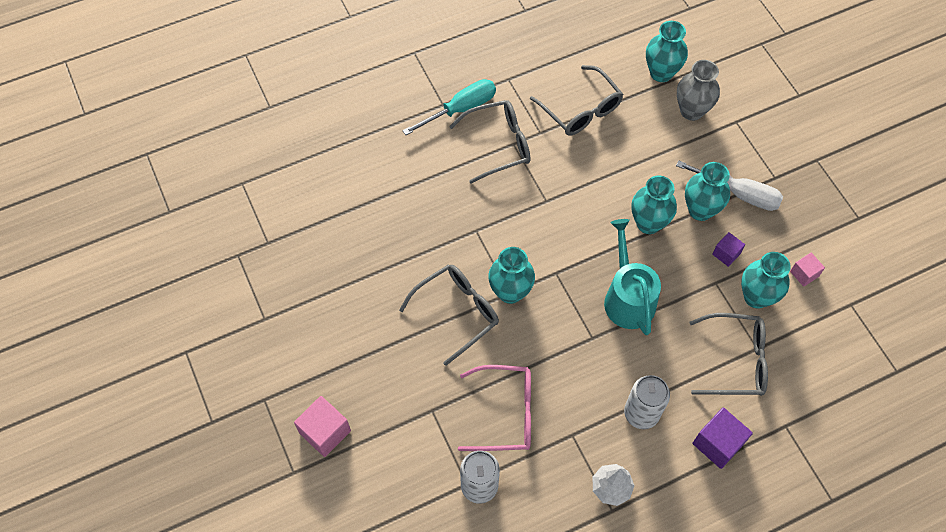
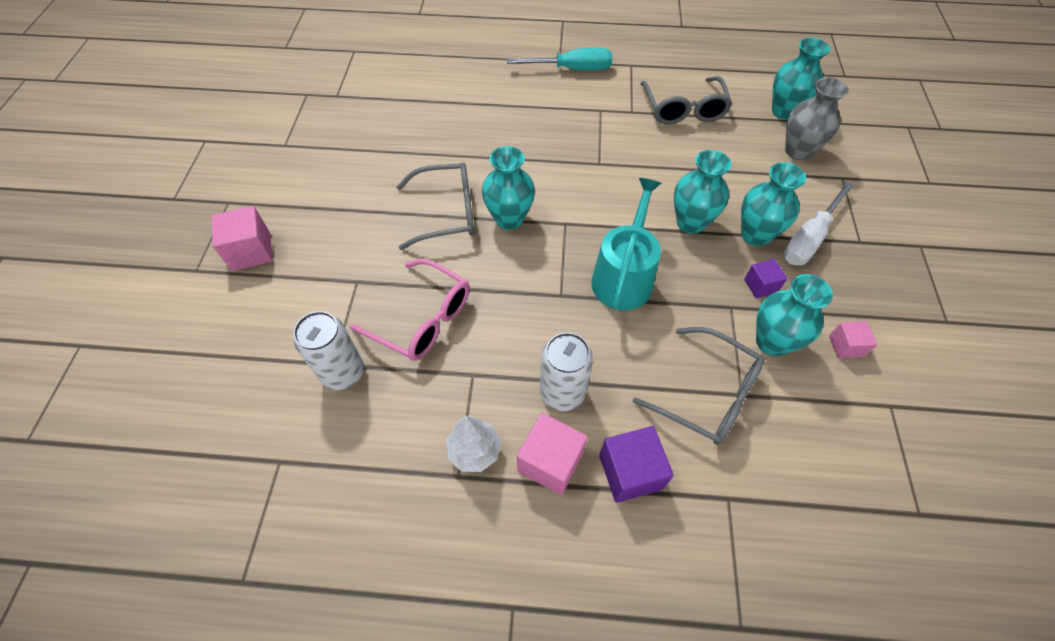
camera: 30 degrees right, 5 degrees down
grey glasses [449,100,530,183] -> none
white screwdriver [676,160,783,211] -> white screwdriver turned 75 degrees clockwise [783,182,853,265]
none -> pink cube [517,413,588,495]

